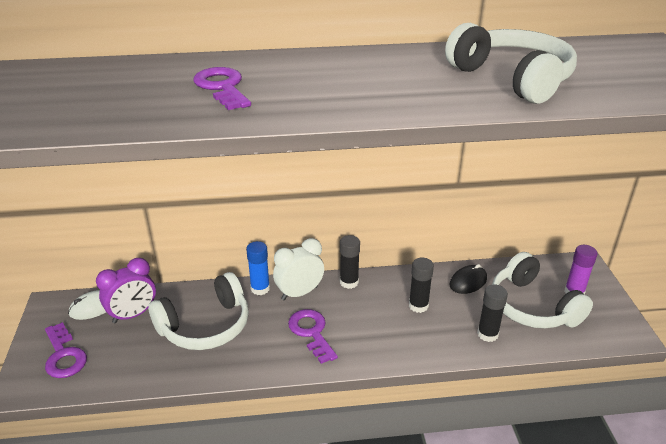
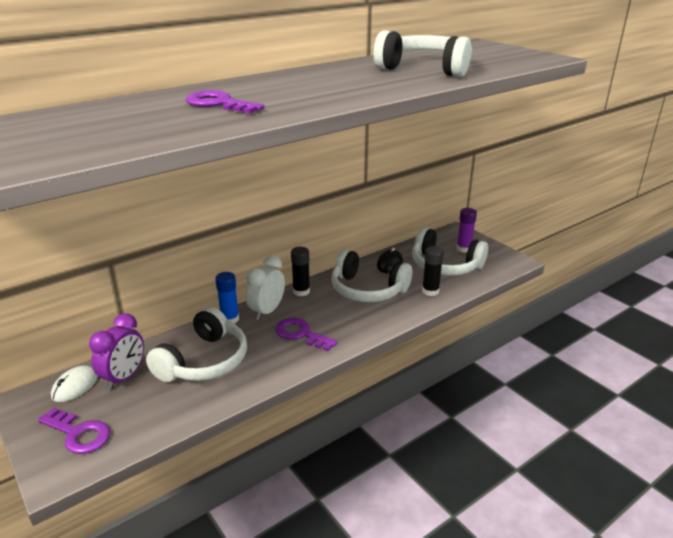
camera: 30 degrees left, 5 degrees down
black glue stick [409,257,434,313] -> white headphones [331,250,412,302]

